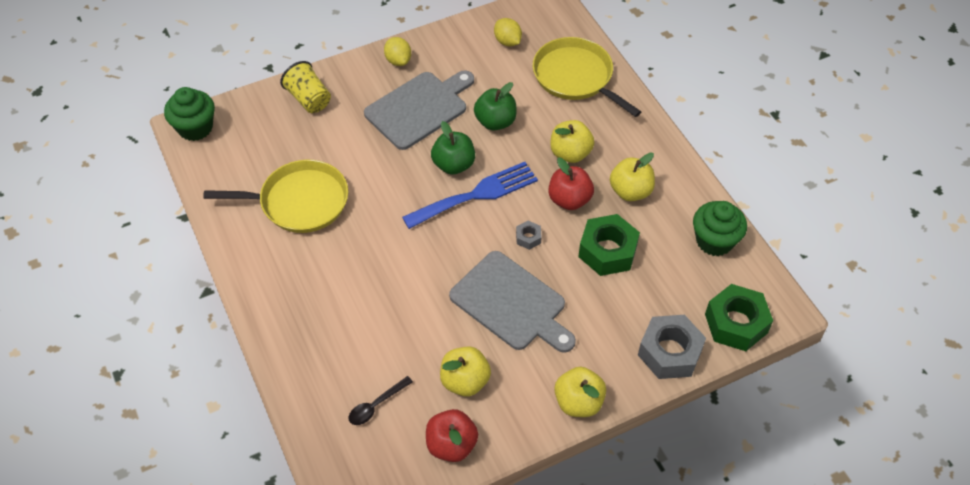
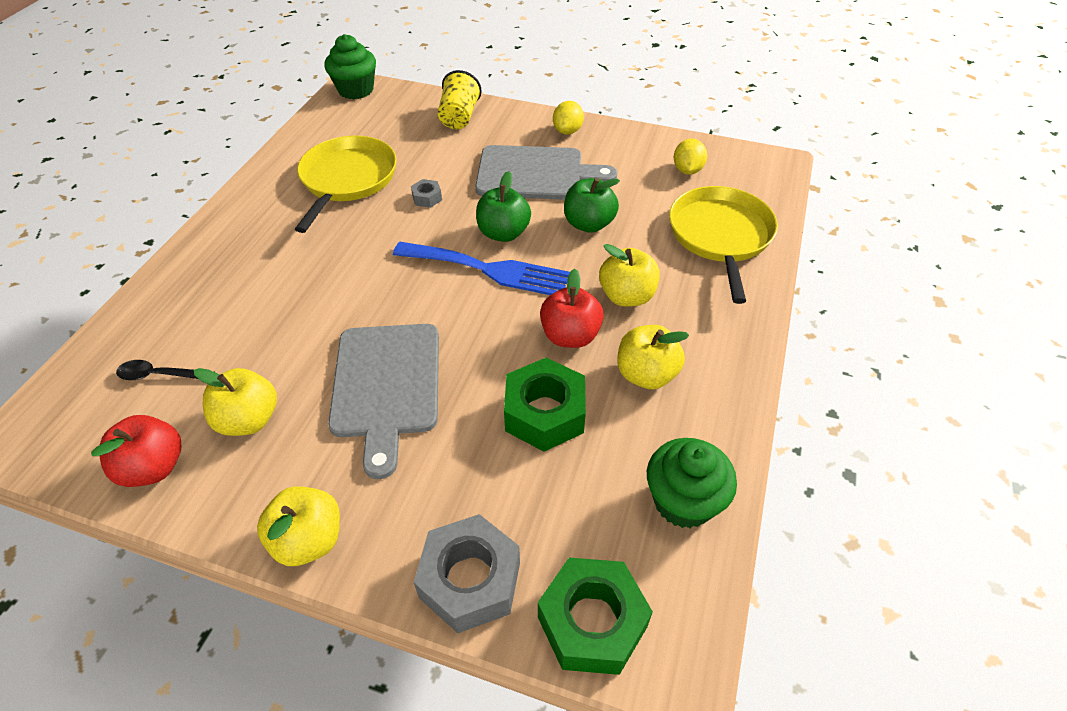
camera: 45 degrees right, 5 degrees down
yellow pan [203,160,348,233] -> yellow pan turned 120 degrees counterclockwise [295,136,397,233]
grey nut [516,221,542,250] -> grey nut moved to [411,179,442,208]

